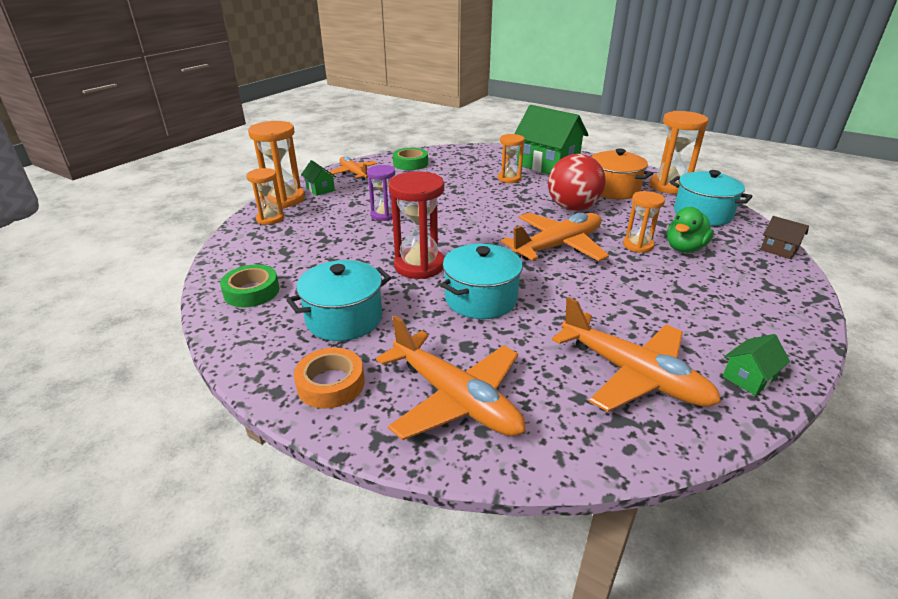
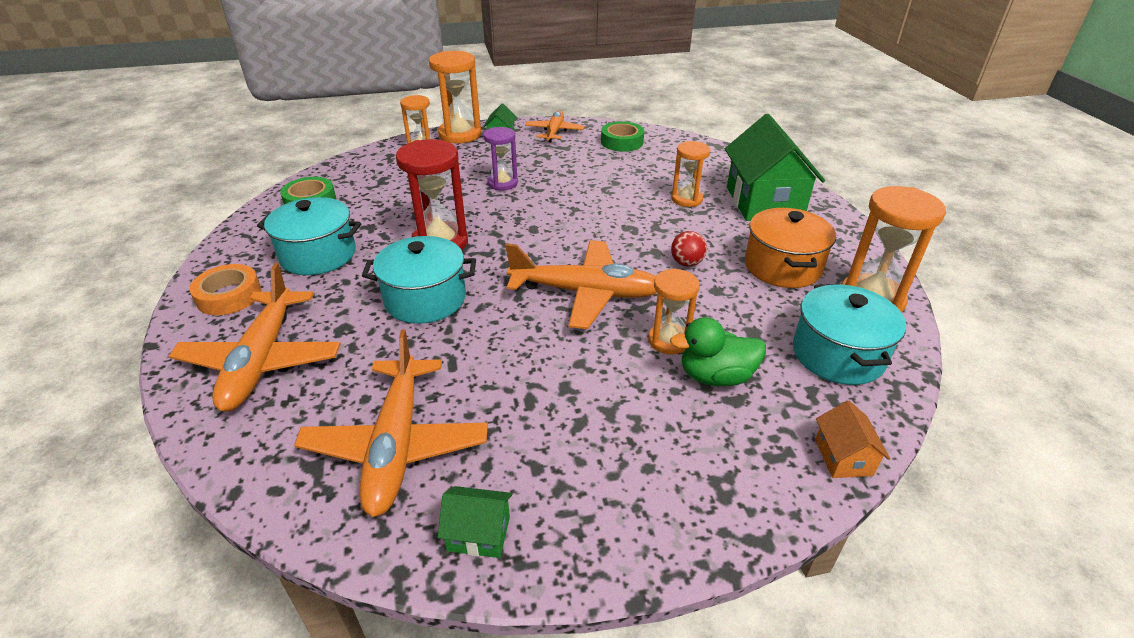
camera: 45 degrees right, 5 degrees up
red ball [548,154,605,211] -> red ball [671,231,707,266], size x0.46
brown house [760,216,809,259] -> orange house [815,400,890,478]

